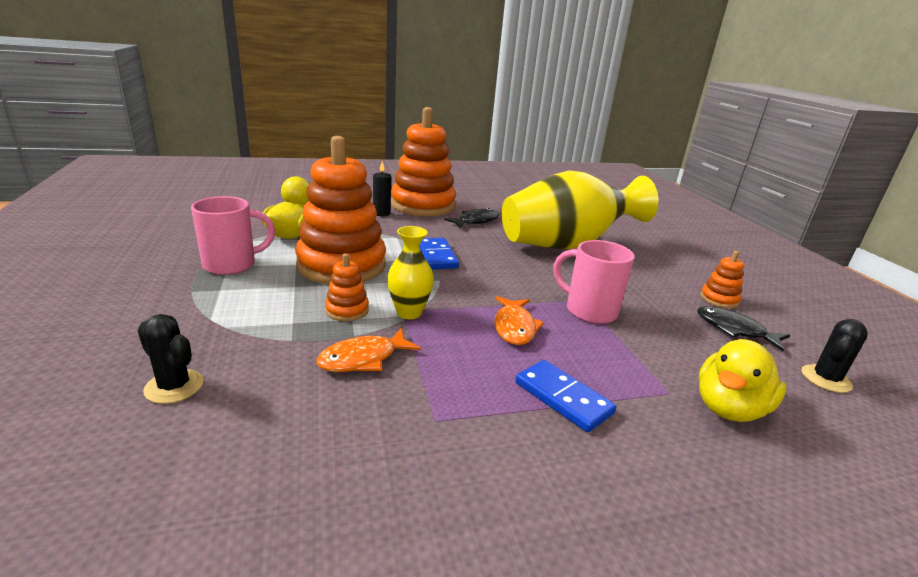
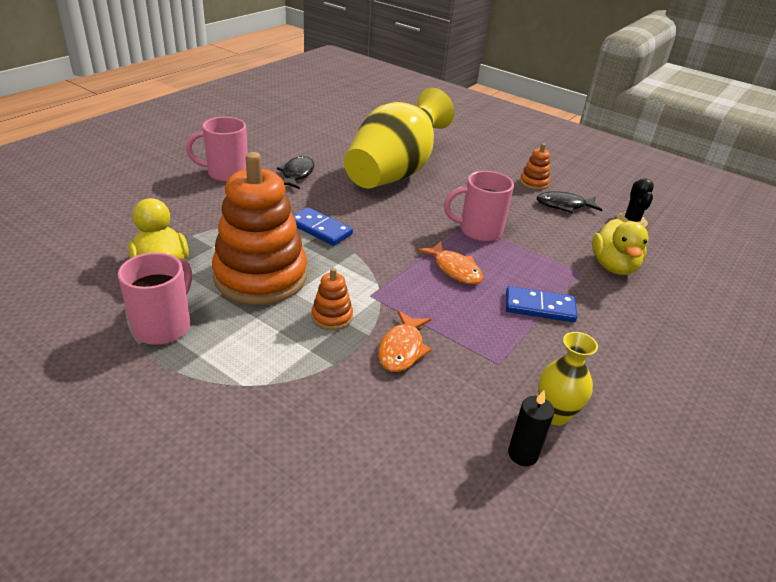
camera: 40 degrees left, 10 degrees up
black cactus [138,314,203,404] -> none
black candle [373,161,391,216] -> black candle moved to [508,390,554,466]
yellow vase [387,226,434,319] -> yellow vase moved to [538,332,598,426]
orange stacking toy [391,107,456,216] -> pink mug [186,117,248,182]

